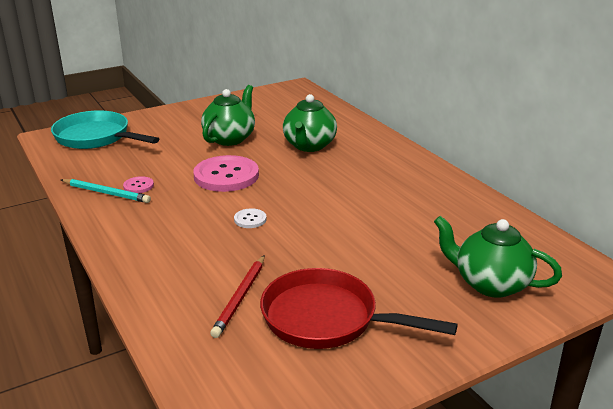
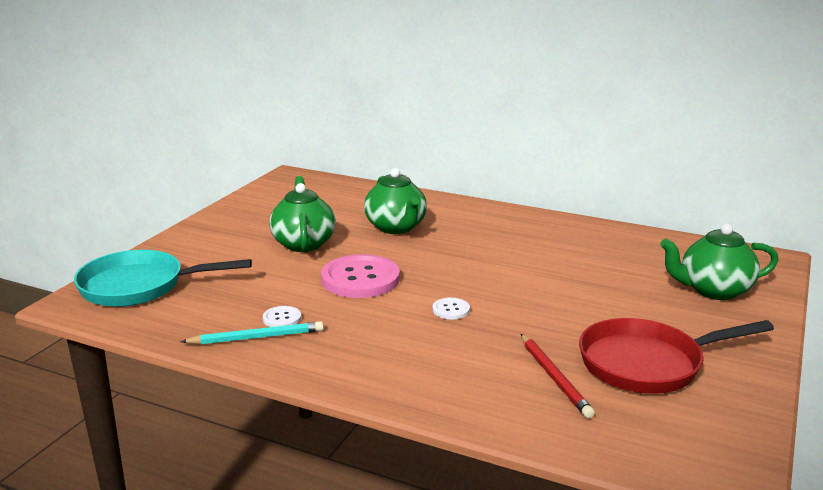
camera: 35 degrees left, 5 degrees down
pink button [123,176,154,193] -> white button [263,306,301,327]

